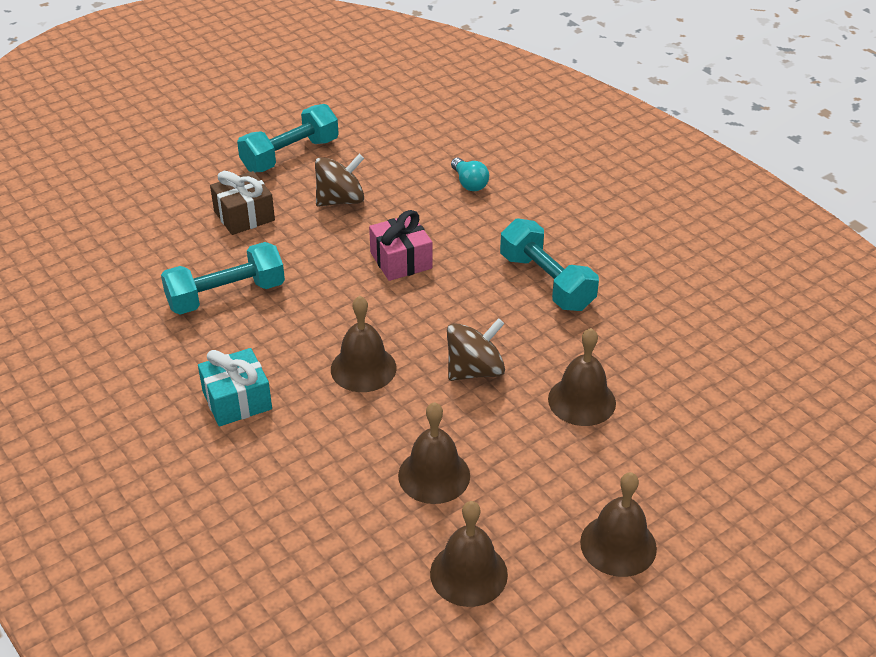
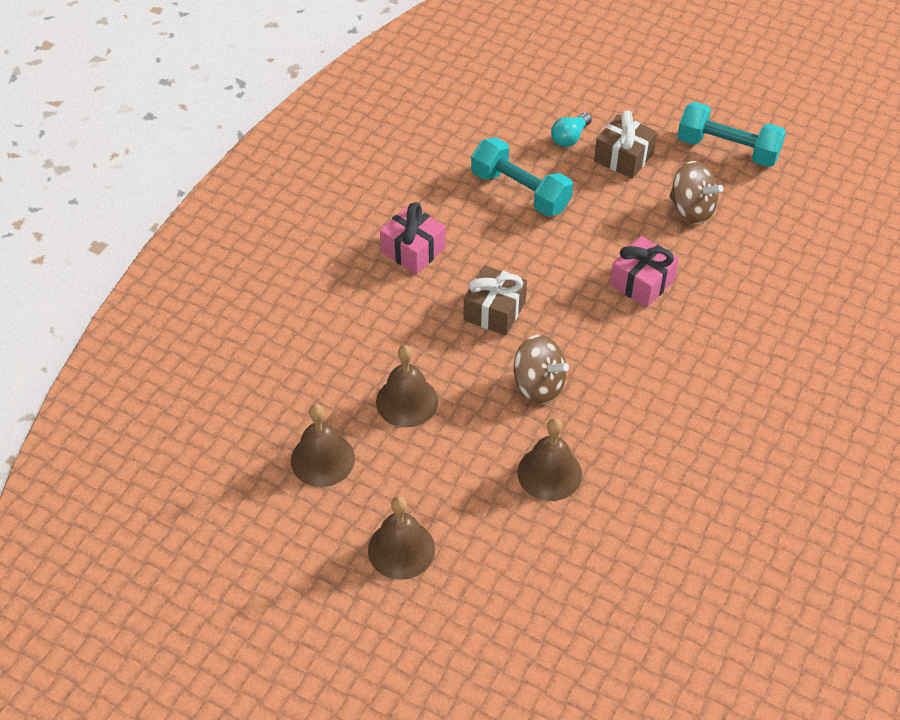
camera: 65 degrees right, 10 degrees up
turquoise gift [198,348,272,426] -> pink gift [380,202,445,274]
brown bell [331,296,397,392] -> brown gift [463,265,527,336]
turquoise light bulb [451,158,489,191] -> turquoise light bulb moved to [551,113,592,147]
turquoise dumbbell [500,218,599,311] -> none

